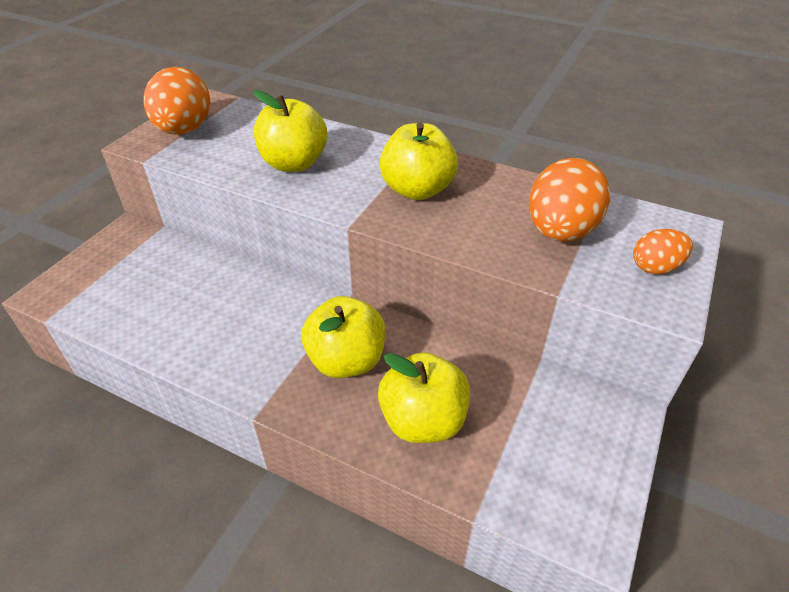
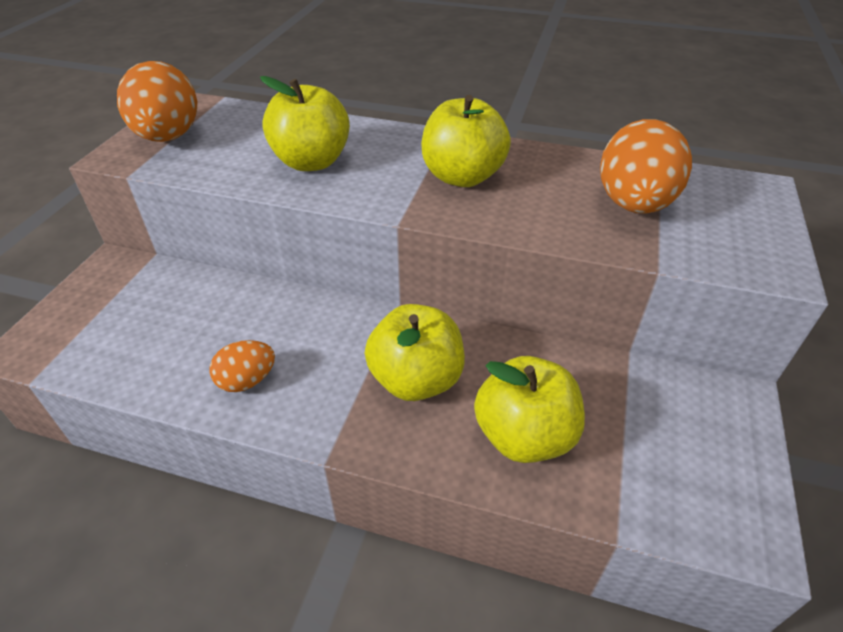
camera: 10 degrees left, 0 degrees up
orange egg [633,229,693,274] -> orange egg moved to [209,340,275,392]

